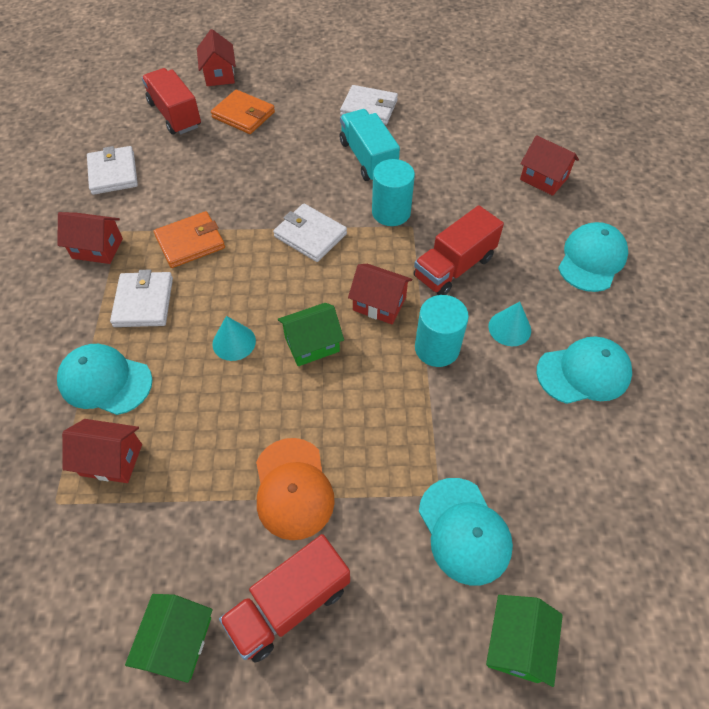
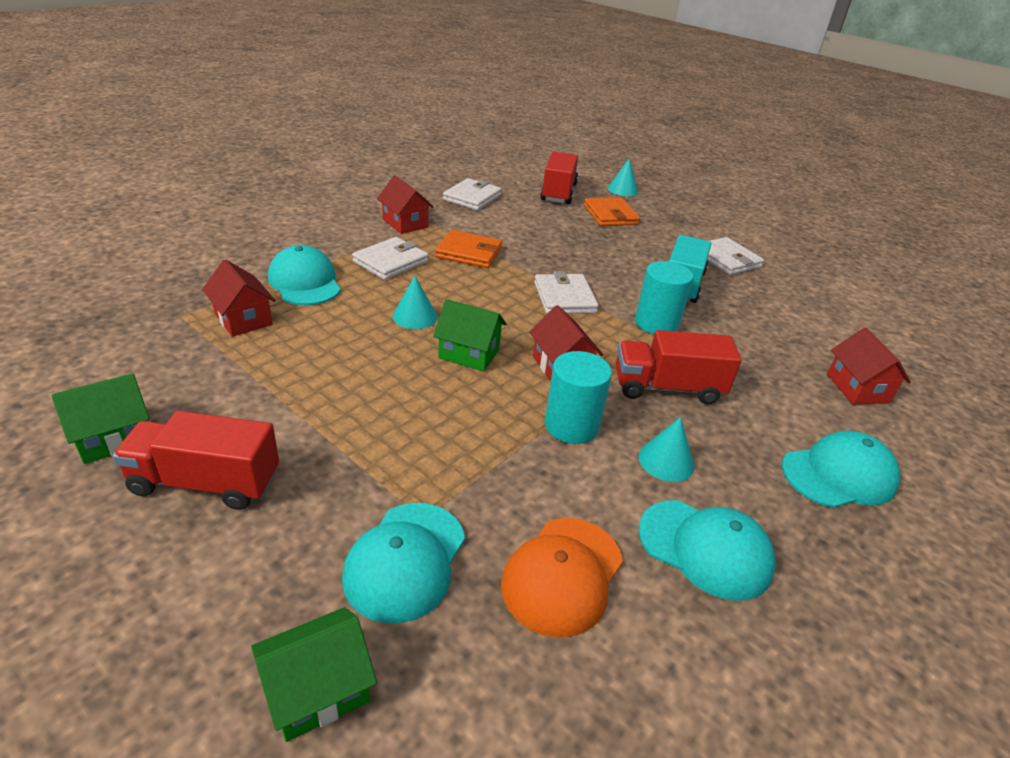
camera: 40 degrees right, 20 degrees down
red house [197,29,236,86] -> turquoise cone [608,159,638,196]
orange cap [256,438,335,540] -> orange cap moved to [501,518,623,638]

